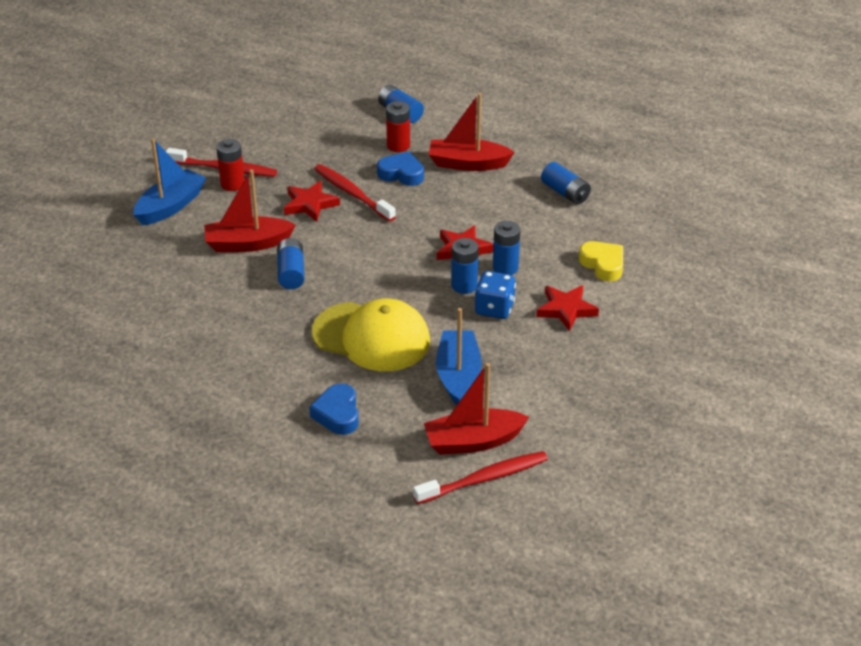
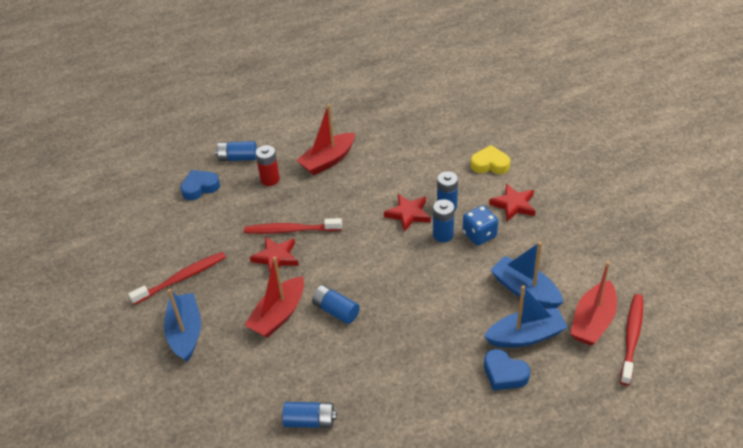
camera: 45 degrees left, 5 degrees up
red battery [216,139,244,191] -> none
yellow cap [312,298,430,371] -> none
blue heart [377,151,424,186] -> blue heart moved to [180,170,220,200]
blue battery [541,162,591,204] -> blue battery moved to [282,402,337,428]
none -> blue boat [484,285,568,348]

